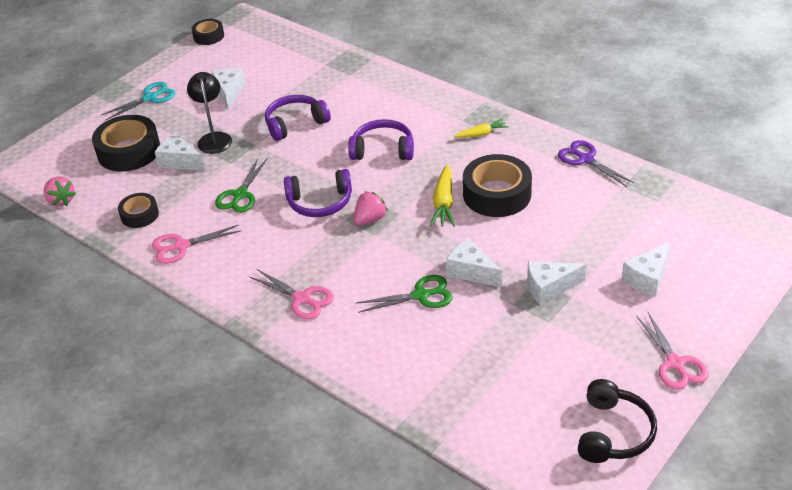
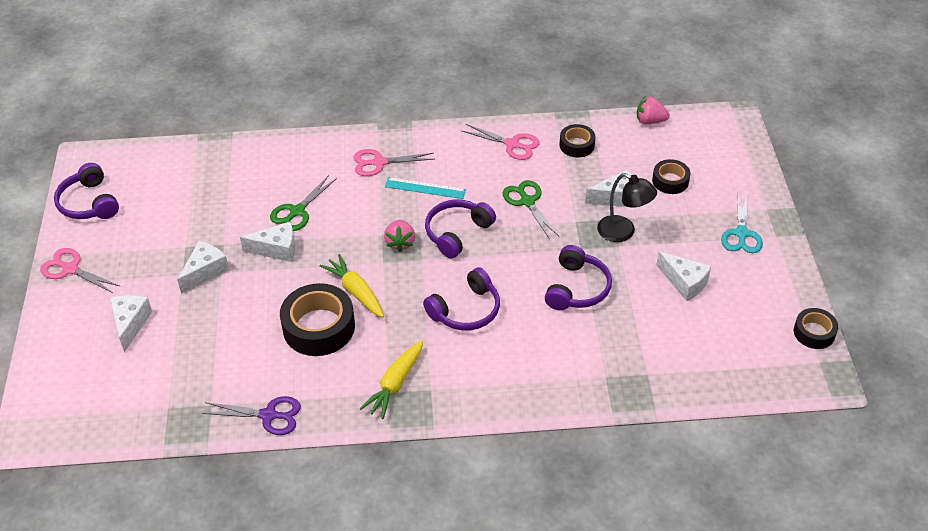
camera: 135 degrees right, 5 degrees up
black tape [92,115,160,172] -> black tape [652,159,690,194], size x0.56
pink scissors [152,225,241,264] -> pink scissors turned 90 degrees clockwise [462,124,540,160]
yellow carrot [454,119,509,138] -> yellow carrot [360,340,423,419], size x1.54
black headphones [578,379,657,463] -> purple headphones [54,163,119,219]
none -> turquoise ruler [385,177,466,199]

